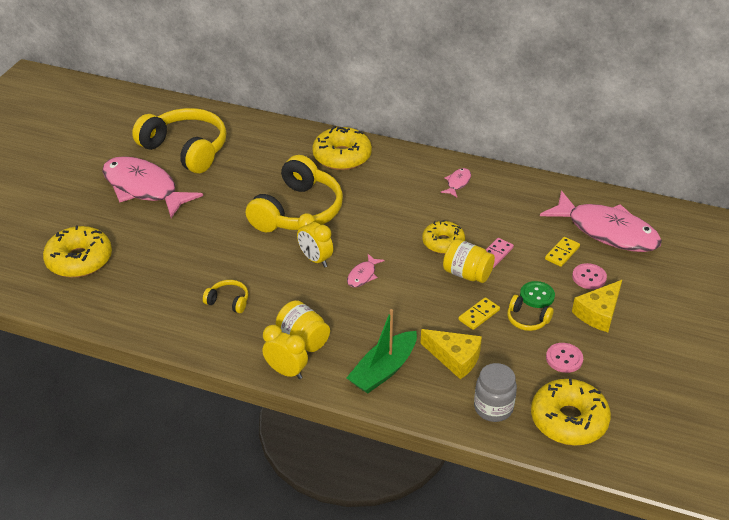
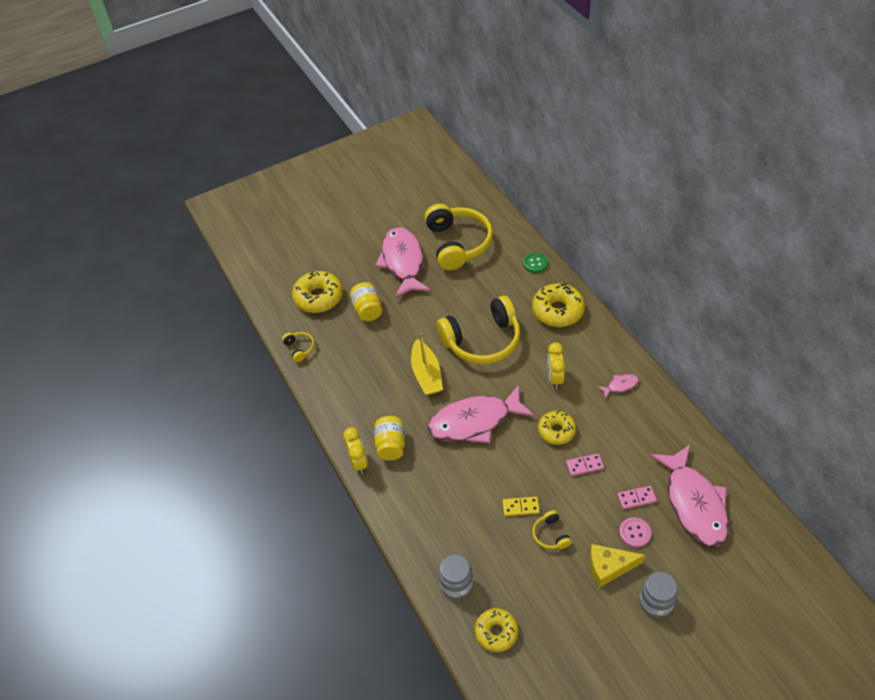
camera: 45 degrees right, 10 degrees up
yellow headphones [203,280,248,313] -> yellow headphones moved to [282,332,315,362]
yellow clock [297,213,333,268] -> yellow clock moved to [547,342,566,389]
pink fish [347,254,385,288] -> pink fish [428,385,535,443], size x2.45
green boat [347,309,417,394] -> none
yellow cheese [420,329,482,379] -> none
yellow jar [443,239,495,283] -> yellow jar moved to [350,282,382,321]
green button [520,281,555,308] -> green button moved to [523,253,548,273]
yellow donut [531,379,611,446] -> yellow donut [475,608,519,652], size x0.66
yellow domino [545,237,580,267] -> pink domino [617,486,657,509]
pink button [546,343,583,373] -> none
none -> yellow boat [411,333,443,395]
none -> grey jar [640,572,678,618]

